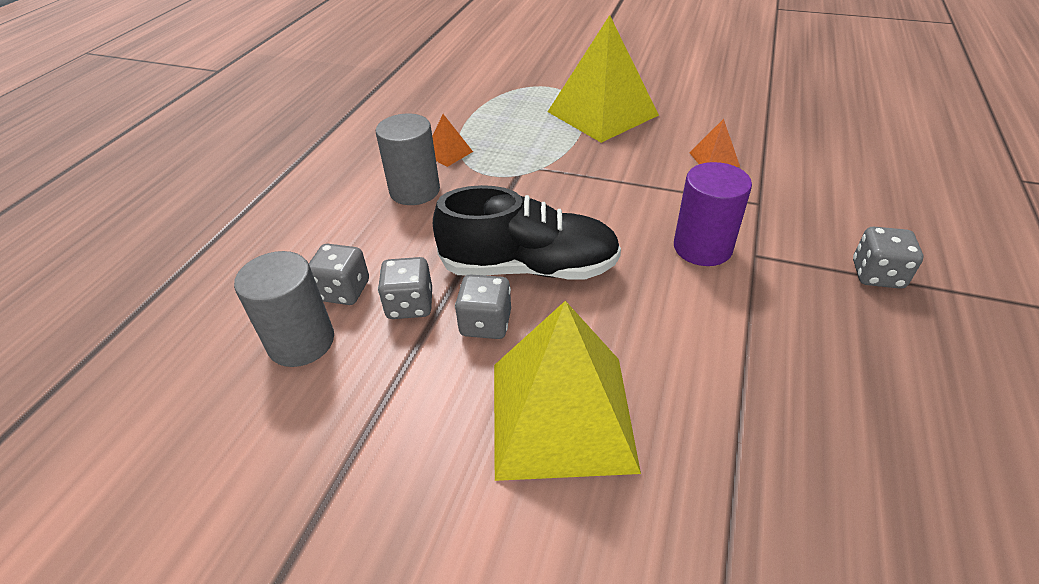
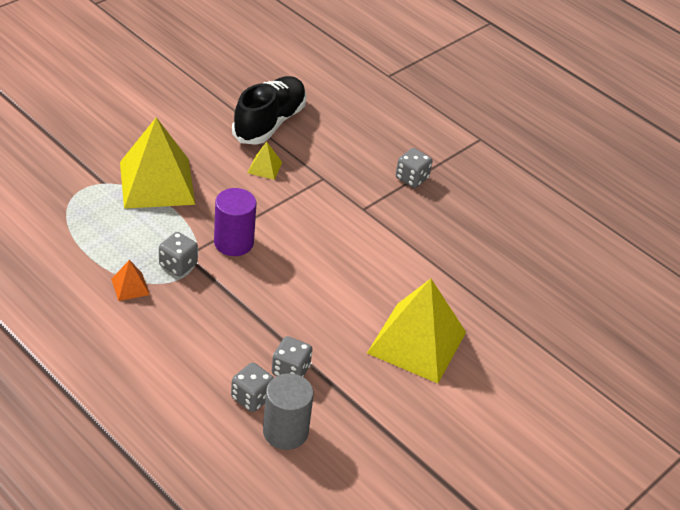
camera: 70 degrees left, 0 degrees up
grey cylinder [376,114,440,205] -> none
black shoe [433,185,621,280] -> black shoe moved to [232,76,307,145]
grey dice [455,274,511,339] -> grey dice moved to [159,232,198,276]
purple cylinder [674,162,752,266] -> purple cylinder moved to [214,188,256,256]
orange pyramid [690,119,740,167] -> yellow pyramid [248,142,282,180]

